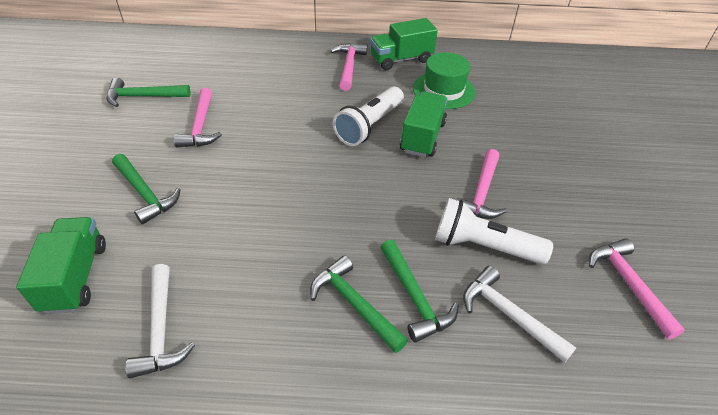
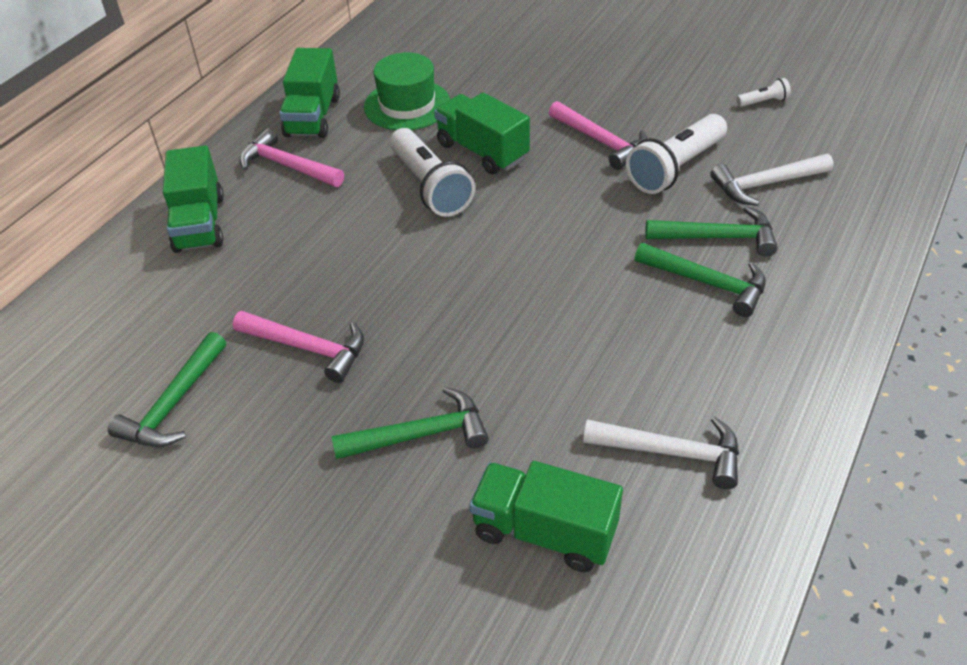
camera: 60 degrees left, 0 degrees up
green hammer [310,255,408,353] -> green hammer turned 135 degrees counterclockwise [635,243,766,317]
pink hammer [589,238,685,339] -> white flashlight [736,78,791,107]
none -> green truck [163,145,224,253]

